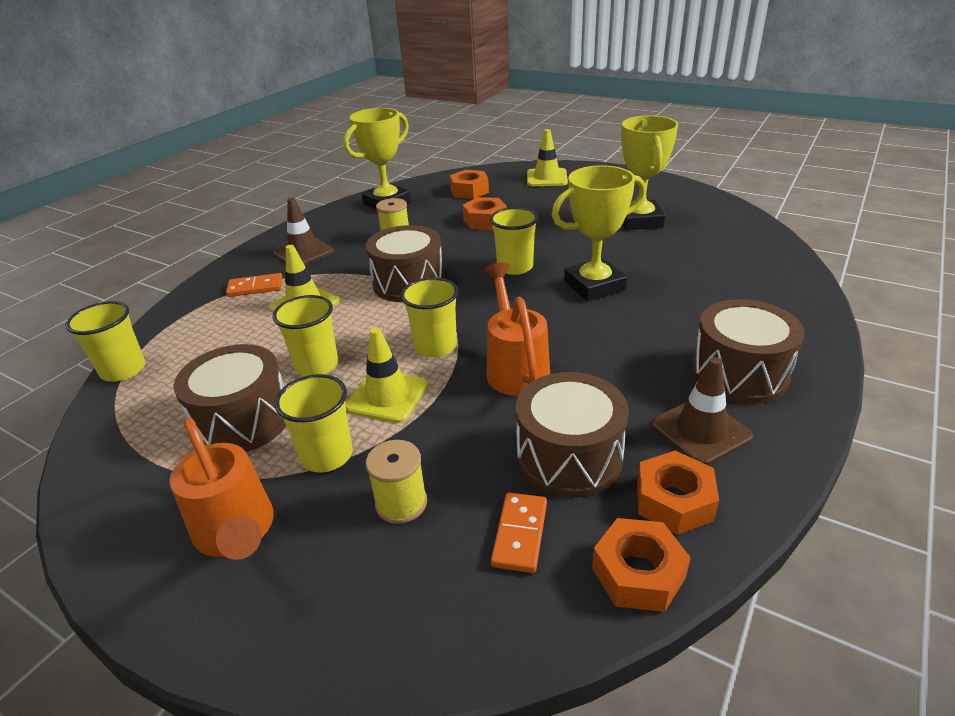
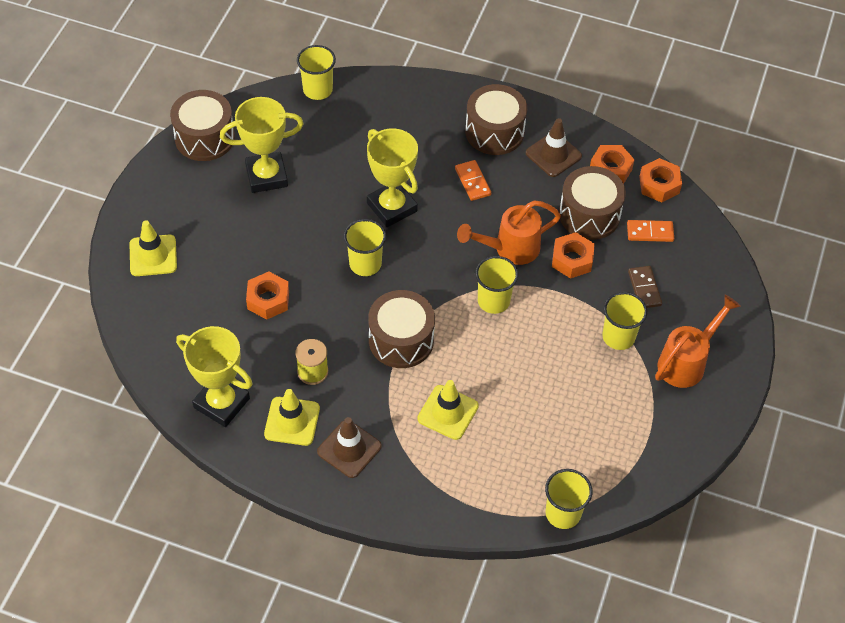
camera: 105 degrees left, 20 degrees up
brown drum [173,344,286,452] -> brown drum moved to [170,90,235,161]
orange domino [226,273,283,297] -> orange domino moved to [455,160,491,201]
yellow cup [273,295,338,376] -> yellow cup moved to [297,45,336,100]
yellow traffic cone [346,328,428,423] -> yellow traffic cone moved to [264,389,320,446]
yellow spool [366,440,427,524] -> brown domino [628,266,662,308]
orange nut [450,170,489,199] -> orange nut moved to [552,232,595,279]

